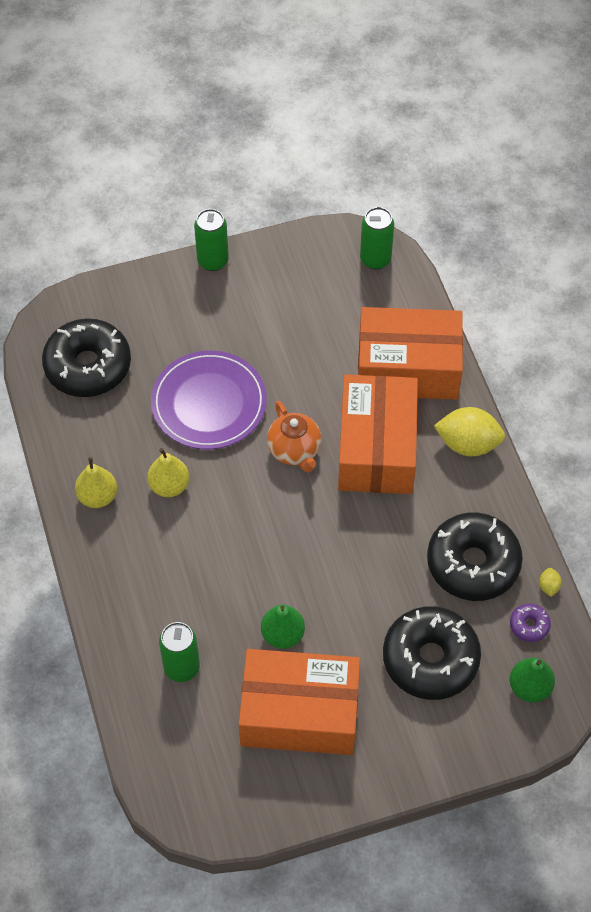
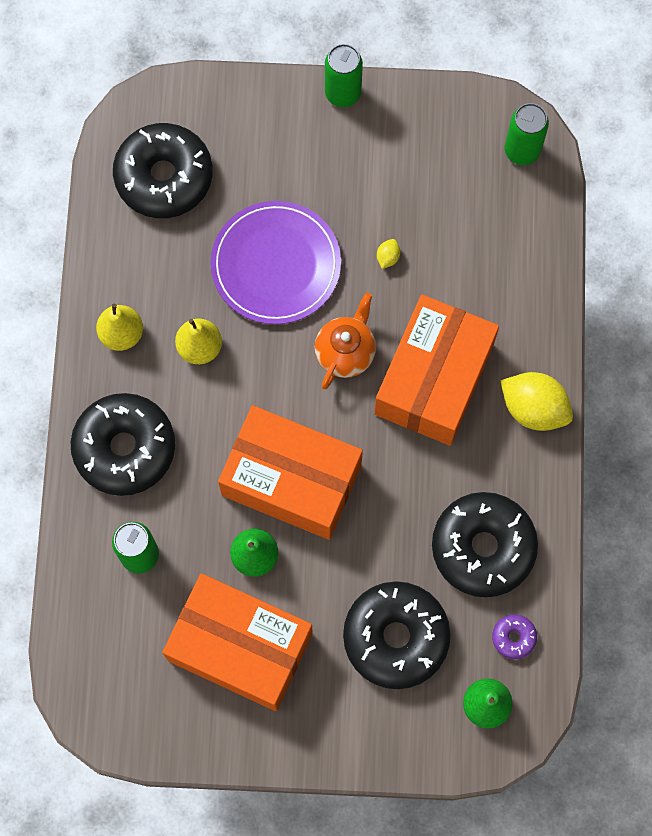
camera: 20 degrees right, 15 degrees up
orange teapot [267,401,321,473] -> orange teapot turned 150 degrees counterclockwise [315,293,376,389]
orange box [358,307,463,400] -> orange box moved to [218,405,363,540]
yellow lemon [539,568,562,597] -> yellow lemon moved to [377,239,400,269]
none -> black donut [71,393,175,496]

